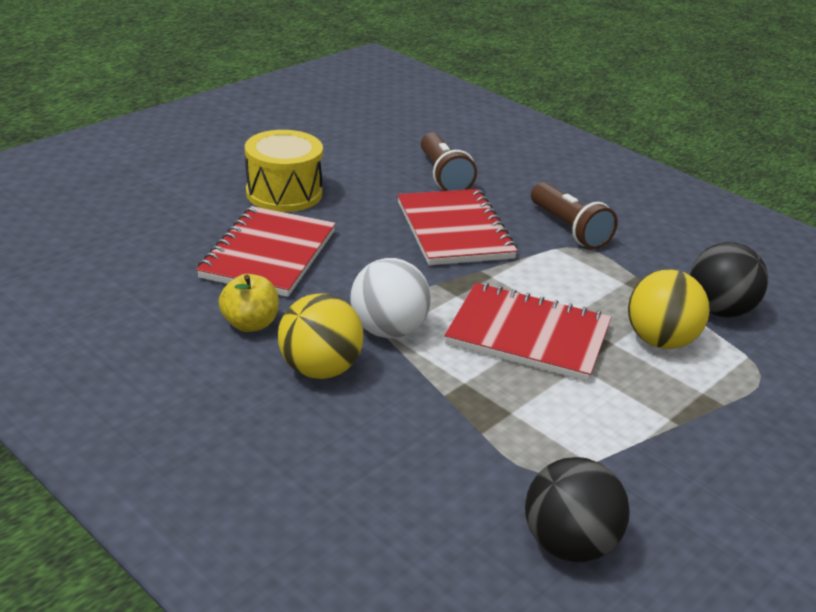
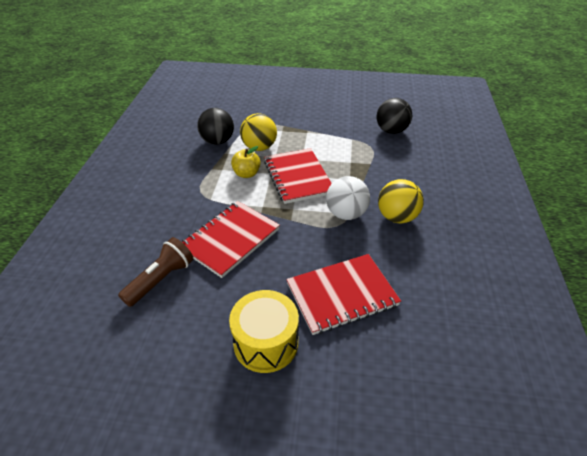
camera: 125 degrees left, 10 degrees up
yellow apple [219,274,279,332] -> yellow apple moved to [231,146,261,178]
brown flashlight [531,182,618,249] -> none

